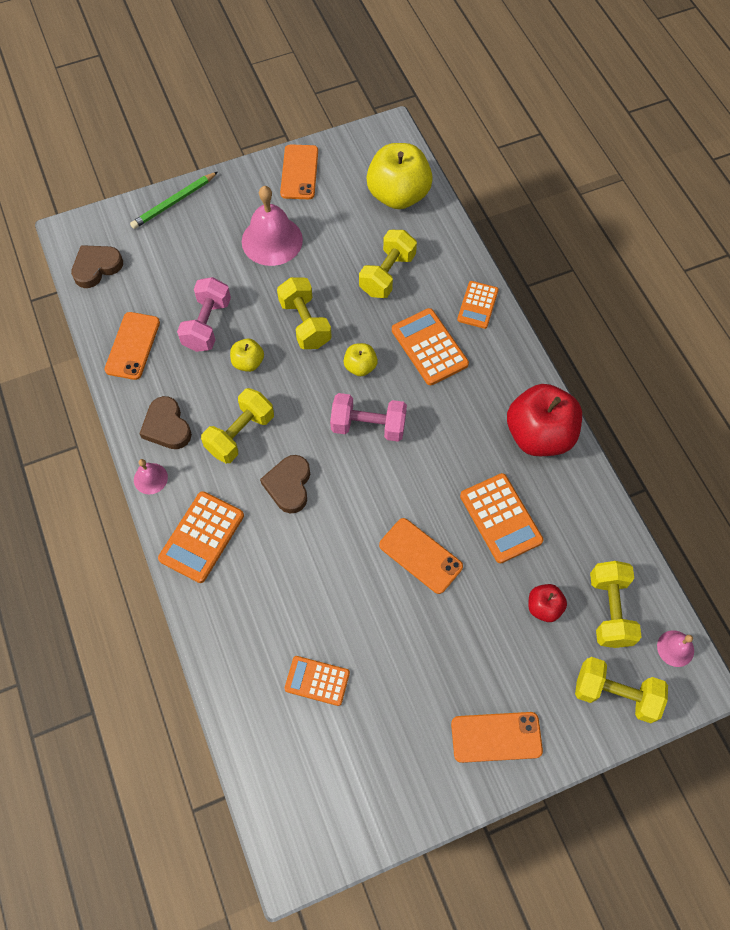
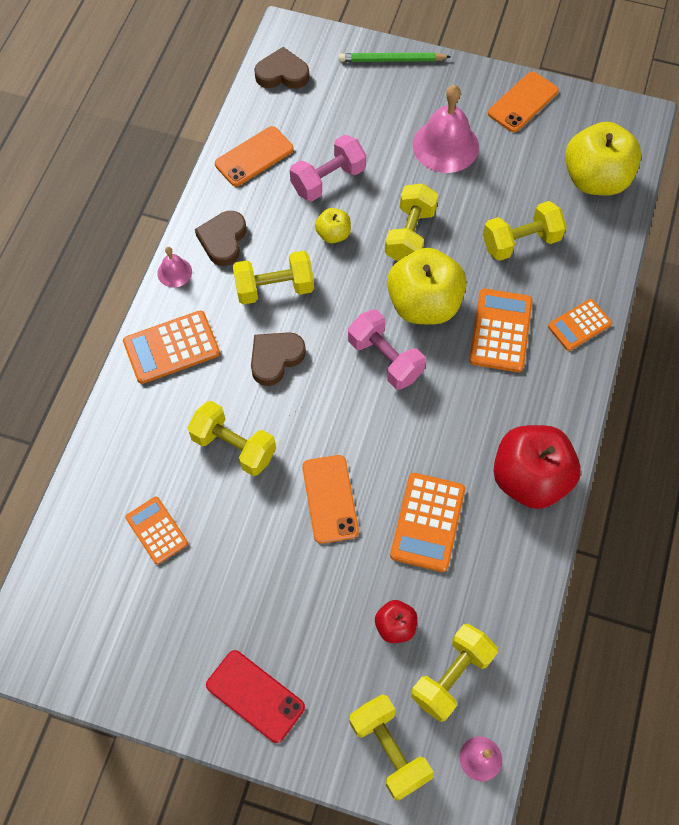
camera: 40 degrees right, 0 degrees up
yellow apple [343,343,378,376] -> yellow apple [387,248,467,324], size x2.09
orange phone [451,712,543,763] -> red phone [206,650,305,743]
none -> yellow dumbbell [188,401,276,476]

